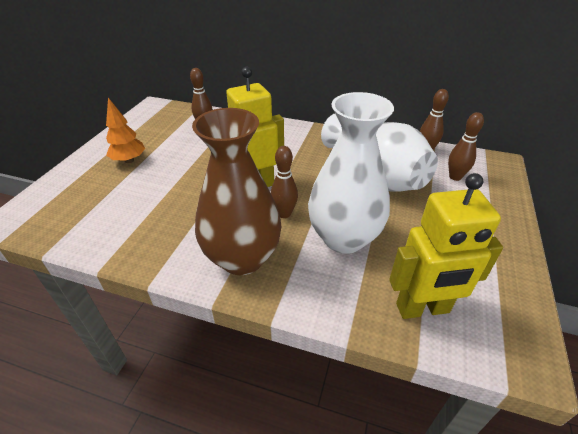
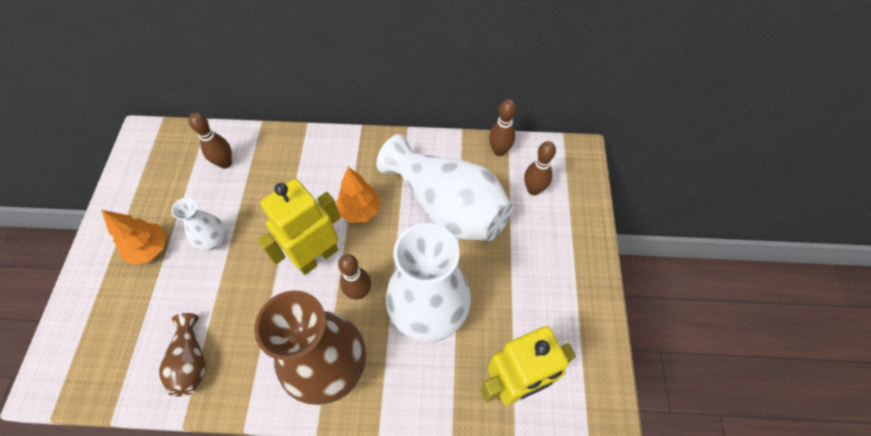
camera: 15 degrees left, 20 degrees up
none -> brown vase [159,313,206,397]
none -> white vase [171,198,226,251]
none -> orange tree [336,167,381,223]

